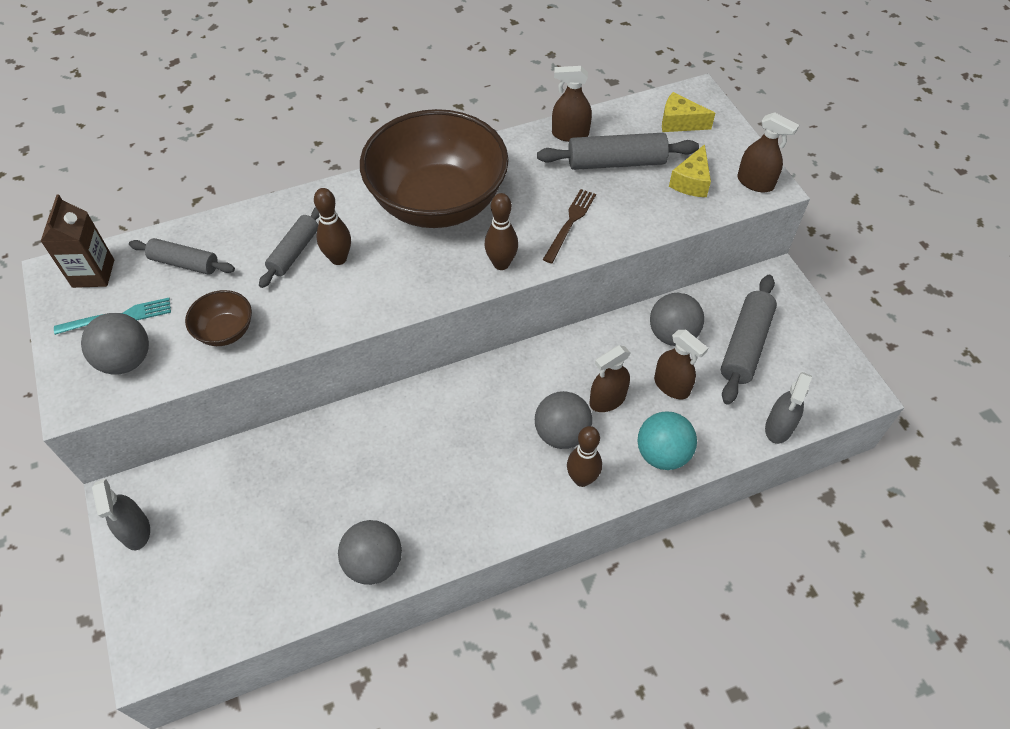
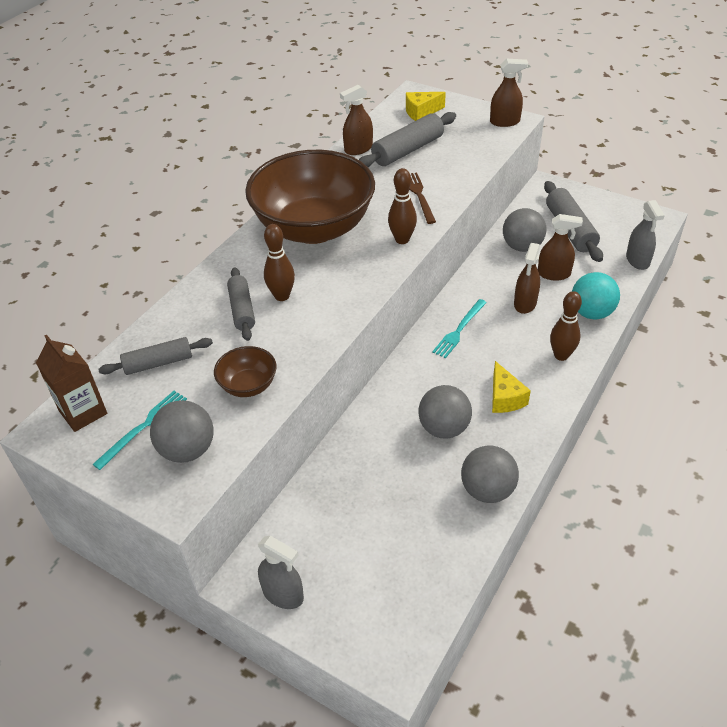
camera: 35 degrees left, 10 degrees down
grey ball [535,391,592,449] -> grey ball moved to [418,385,472,439]
yellow cheese [669,144,711,197] -> yellow cheese moved to [492,361,531,413]
none -> turquoise fork [432,299,487,358]

